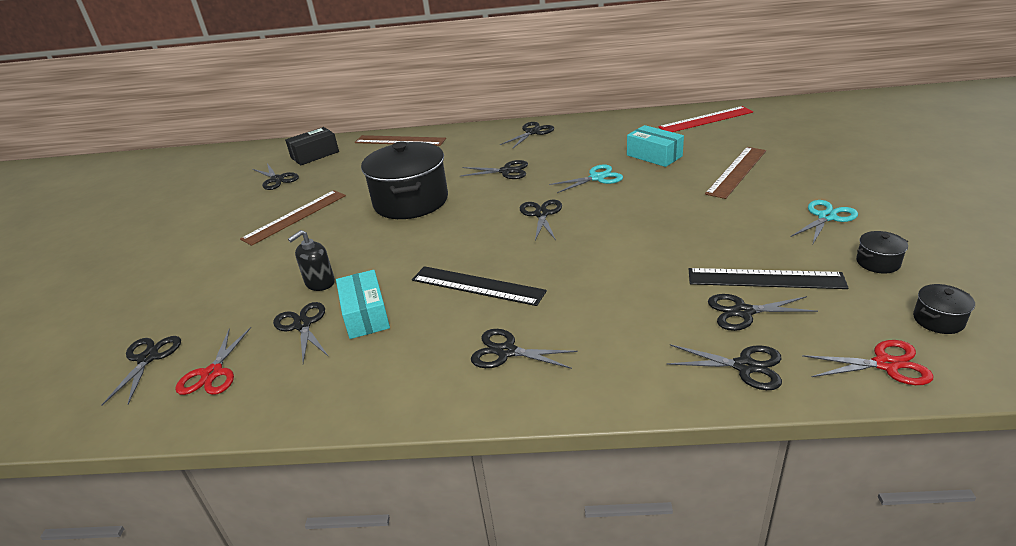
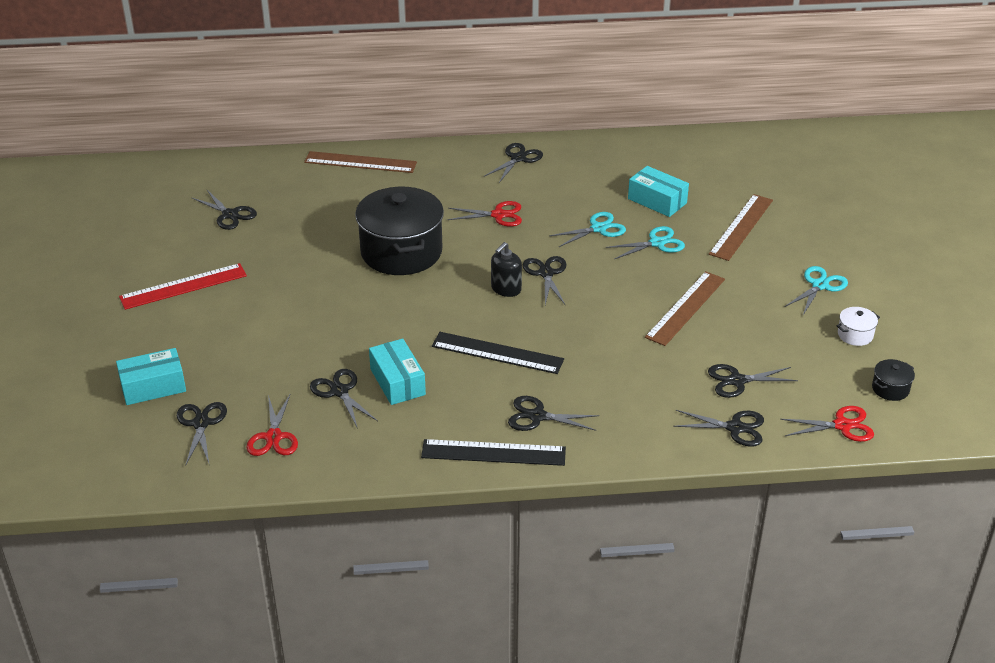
camera: 10 degrees left, 5 degrees up
brown ruler [240,190,346,246] -> brown ruler moved to [645,271,725,346]
black box [285,127,339,165] -> none
black soap dispenser [288,230,335,291] -> black soap dispenser moved to [491,242,522,297]
black scissors [461,160,528,179] -> red scissors [448,201,522,227]
red ruler [658,106,753,132] -> red ruler moved to [119,263,247,310]
black ruler [689,268,849,289] -> black ruler moved to [421,439,566,466]
black pot [856,231,908,273] -> white pot [836,307,880,346]
none -> turquoise box [116,348,186,405]
none -> turquoise scissors [606,226,685,259]

